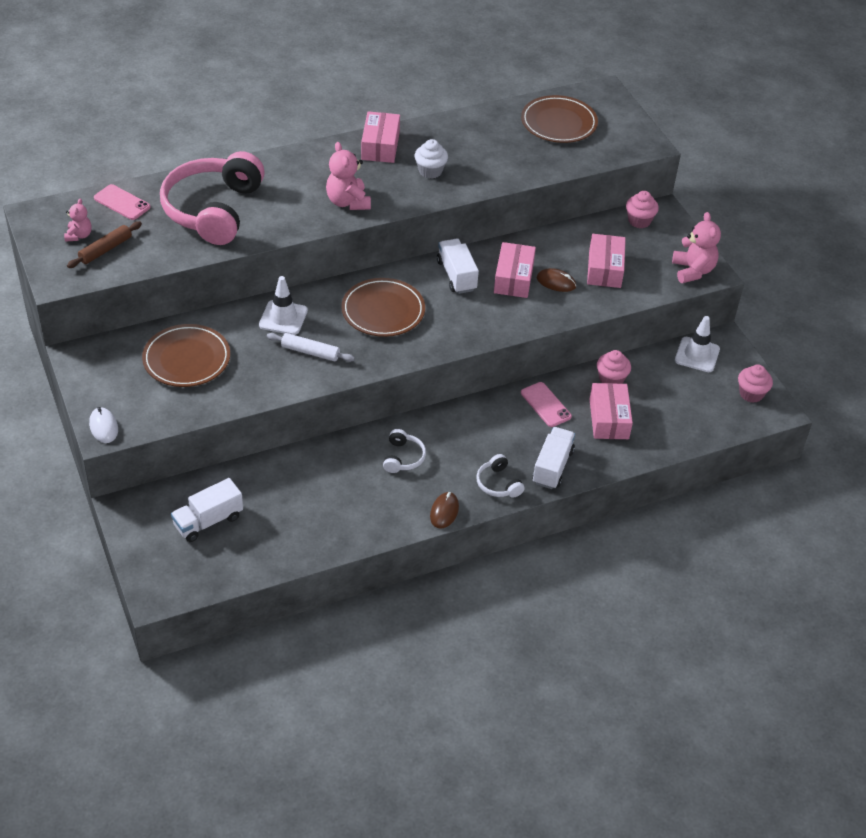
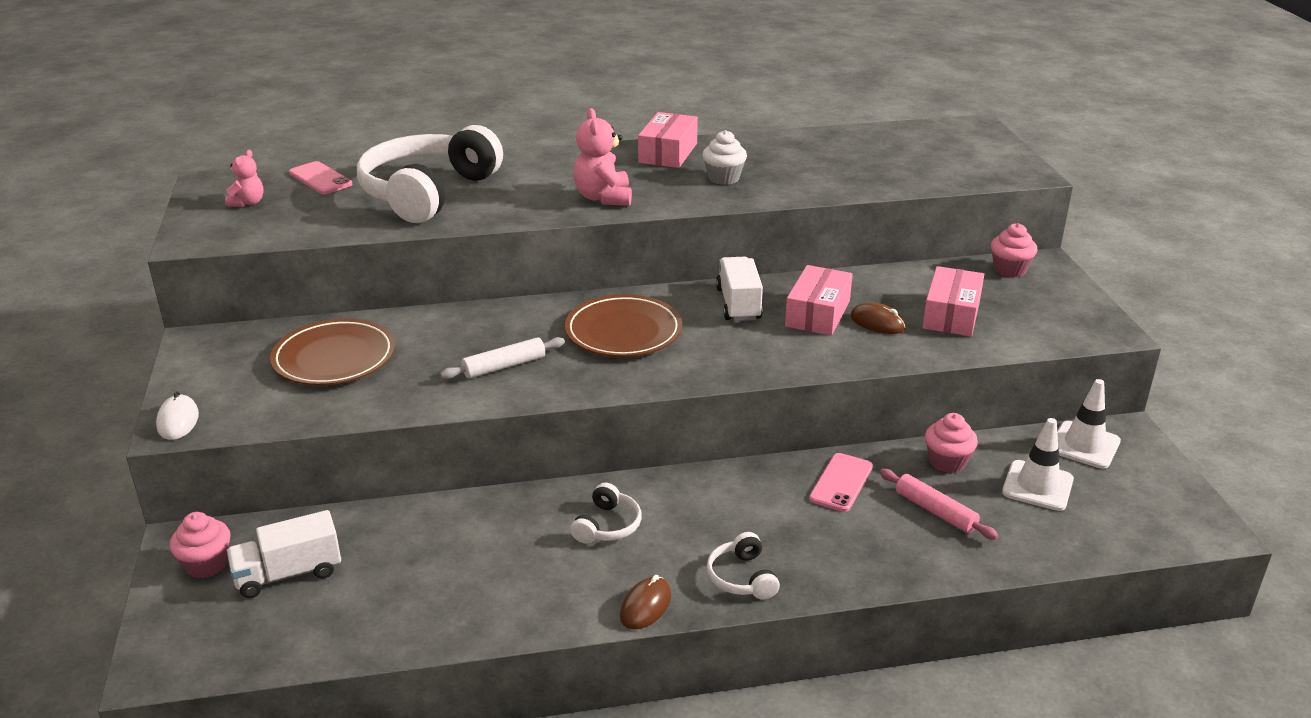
camera: 15 degrees right, 15 degrees down
brown rolling pin [67,221,142,268] -> none
pink headphones [160,151,265,245] -> white headphones [357,125,503,223]
white traffic cone [259,276,308,335] -> white traffic cone moved to [1002,418,1074,511]
white rolling pin [267,333,355,362] -> white rolling pin turned 60 degrees counterclockwise [440,337,565,379]
brown plate [521,95,598,143] -> none
pink phone [521,382,572,427] -> pink phone turned 45 degrees clockwise [809,453,873,512]
white truck [532,427,575,489] -> none
pink box [589,383,633,439] -> pink rolling pin [880,469,998,540]
pink teddy bear [672,212,721,283] -> none
pink cupcake [738,364,773,403] -> pink cupcake moved to [170,512,231,578]

